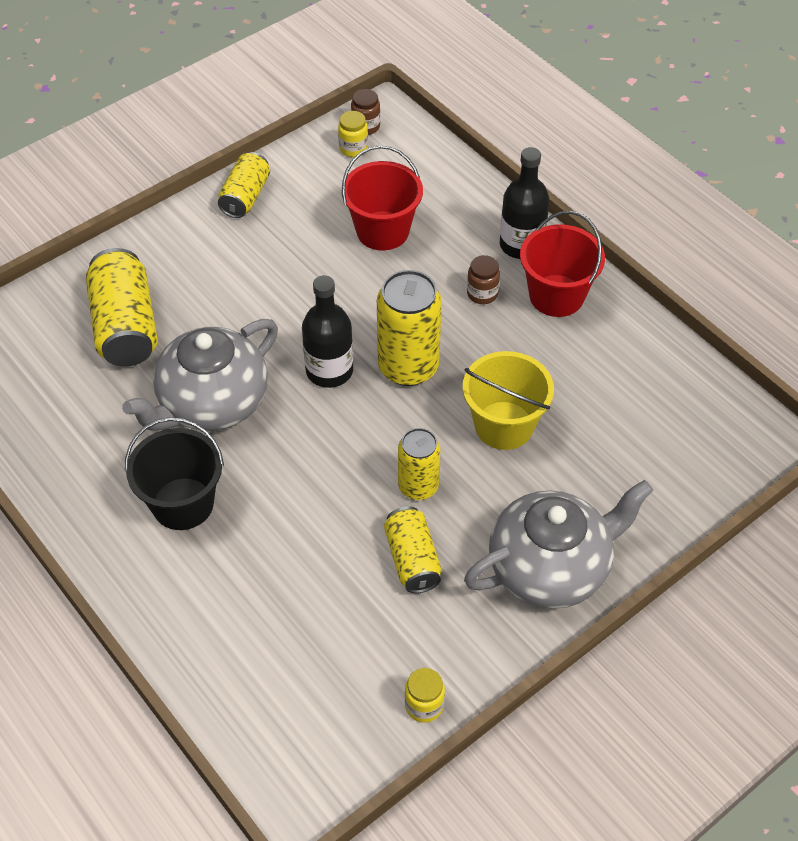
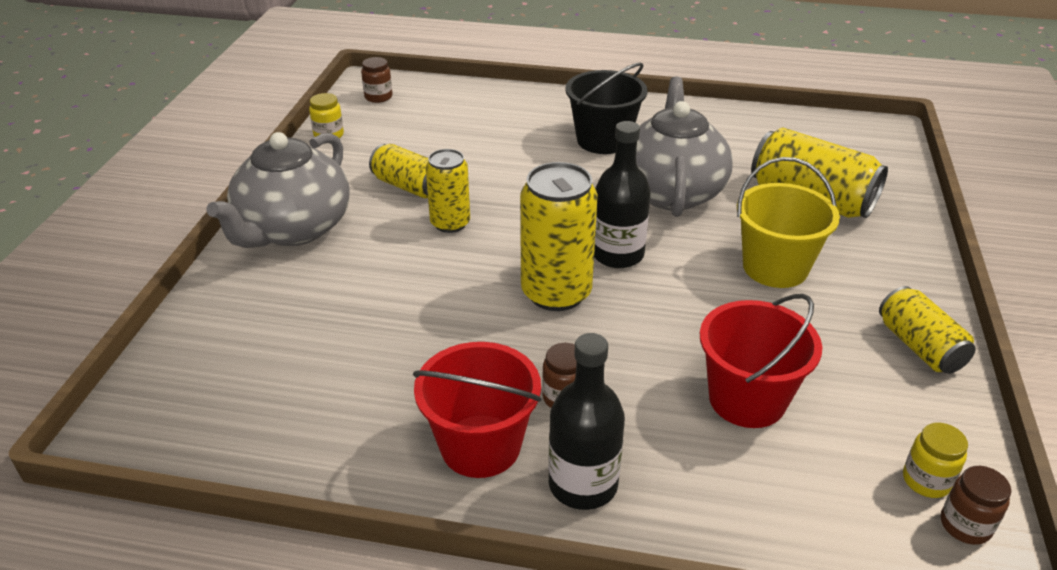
camera: 140 degrees right, 15 degrees down
yellow bucket [463,351,554,450] -> yellow bucket moved to [737,157,840,288]
none -> brown jar [361,57,393,103]

